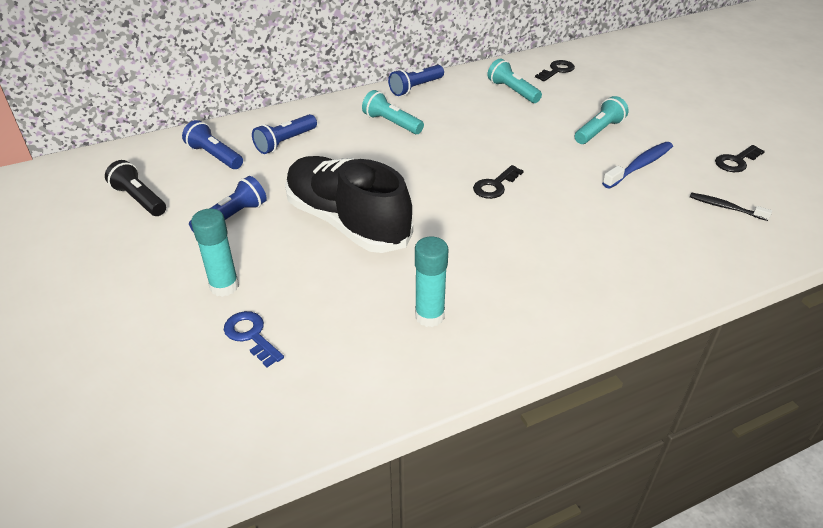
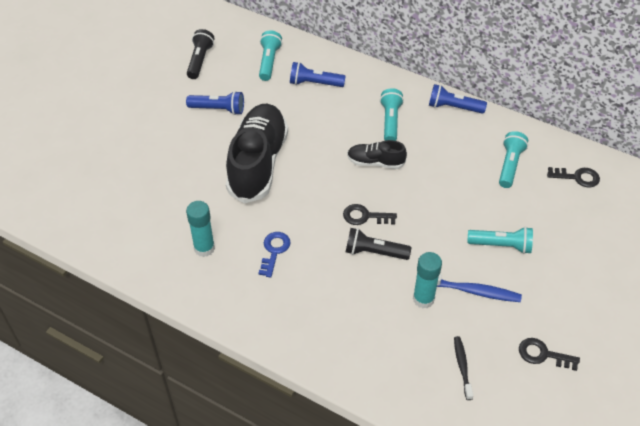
camera: 55 degrees right, 10 degrees up
blue flashlight [182,120,243,169] -> turquoise flashlight [259,30,282,81]
turquoise glue stick [191,209,239,297] -> turquoise glue stick moved to [413,252,442,308]
blue key [224,311,284,367] -> blue key moved to [258,232,291,278]
none -> black flashlight [346,228,411,260]
none -> black shoe [347,140,407,169]

